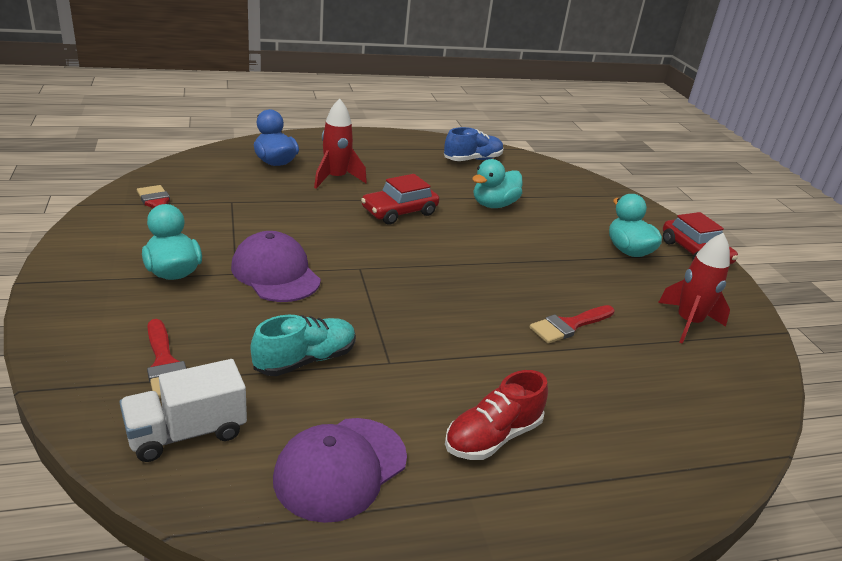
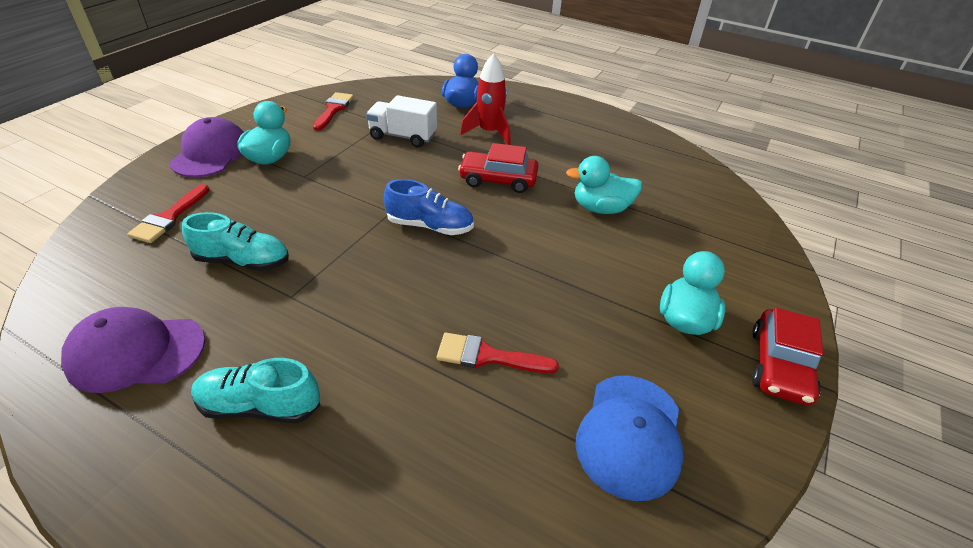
camera: 45 degrees right, 10 degrees up
white truck [120,359,247,462] -> white truck moved to [366,95,437,147]
purple cap [231,231,321,302] -> purple cap moved to [169,117,244,177]
blue shoe [444,127,504,161] -> blue shoe moved to [383,179,474,235]
red shoe [445,370,548,460] -> turquoise shoe [191,358,320,423]
red rocket [658,233,730,344] -> blue cap [575,375,684,501]

